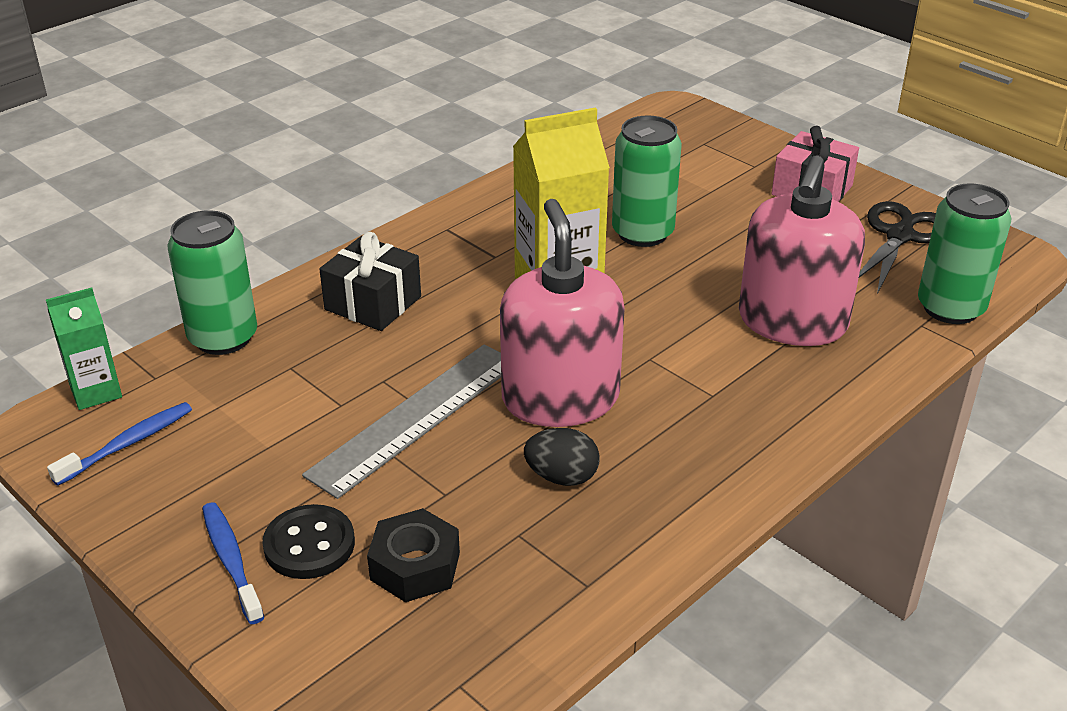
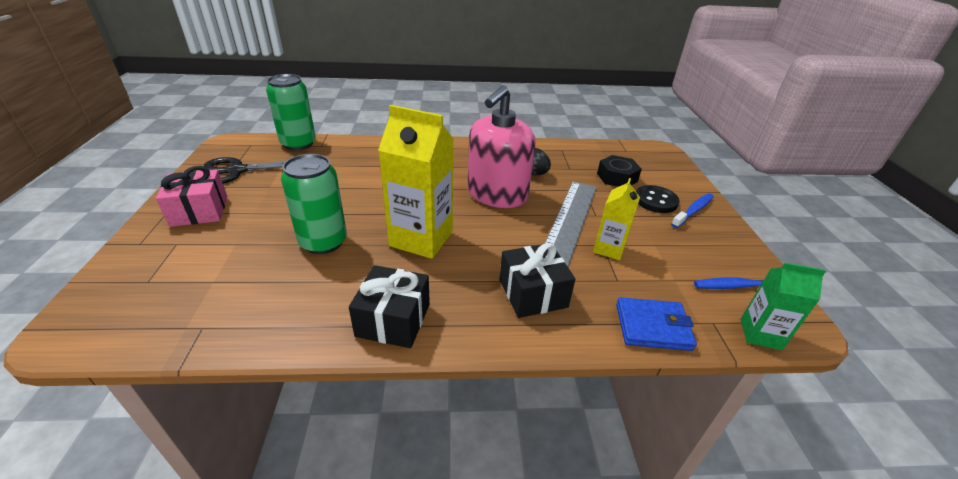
camera: 140 degrees left, 0 degrees up
green can [167,210,257,355] -> blue wallet [616,297,697,351]
blue toothbrush [202,502,264,624] -> blue toothbrush turned 150 degrees counterclockwise [671,193,714,228]
grey ruler [302,344,501,499] -> grey ruler turned 60 degrees counterclockwise [545,181,597,267]
pink soap dispenser [739,155,865,346] -> none
none -> black gift [349,265,430,348]
none -> yellow carton [593,178,640,260]

